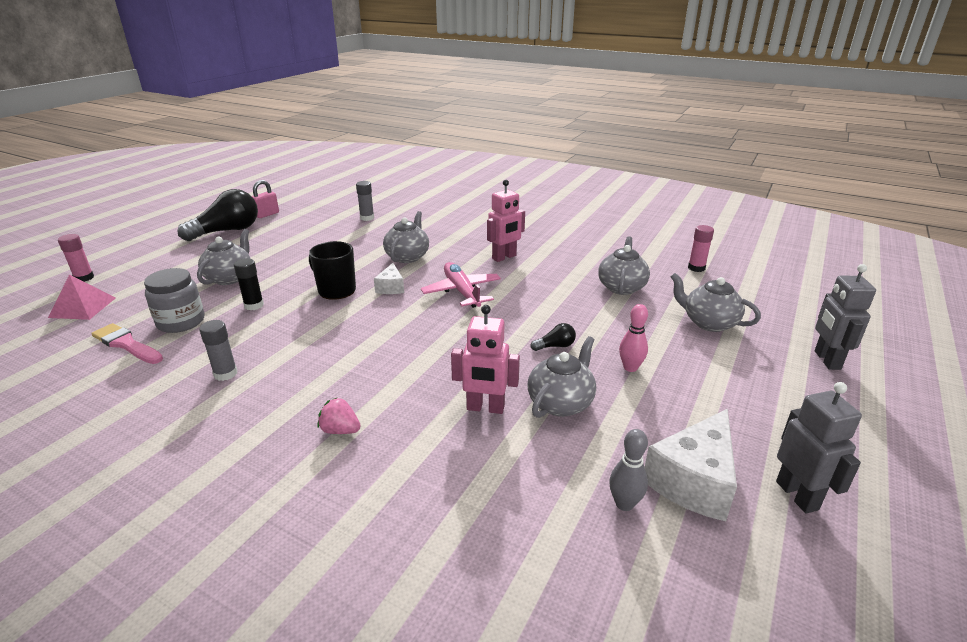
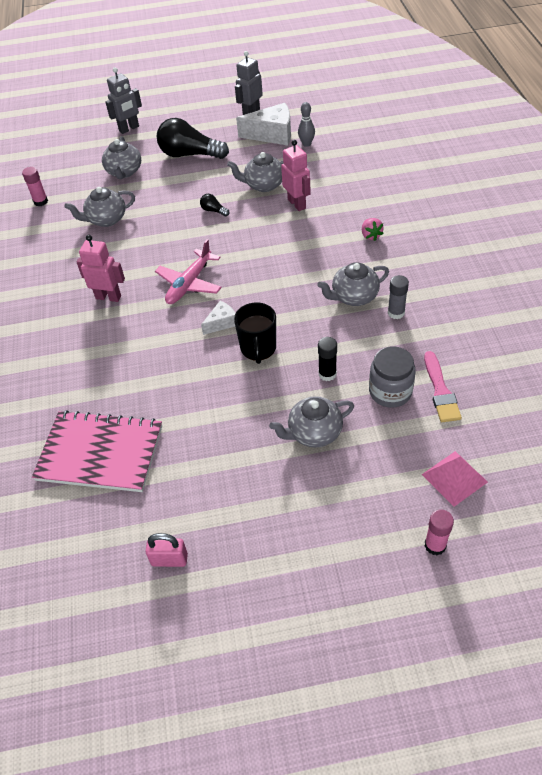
camera: 125 degrees left, 20 degrees up
black light bulb [178,189,258,241] -> black light bulb moved to [157,118,229,159]
grey glue stick [356,181,374,221] -> pink notebook [32,410,162,492]
grey teapot [383,211,429,263] -> grey teapot moved to [317,262,389,306]
pink bowling pin [619,304,648,372] -> none

